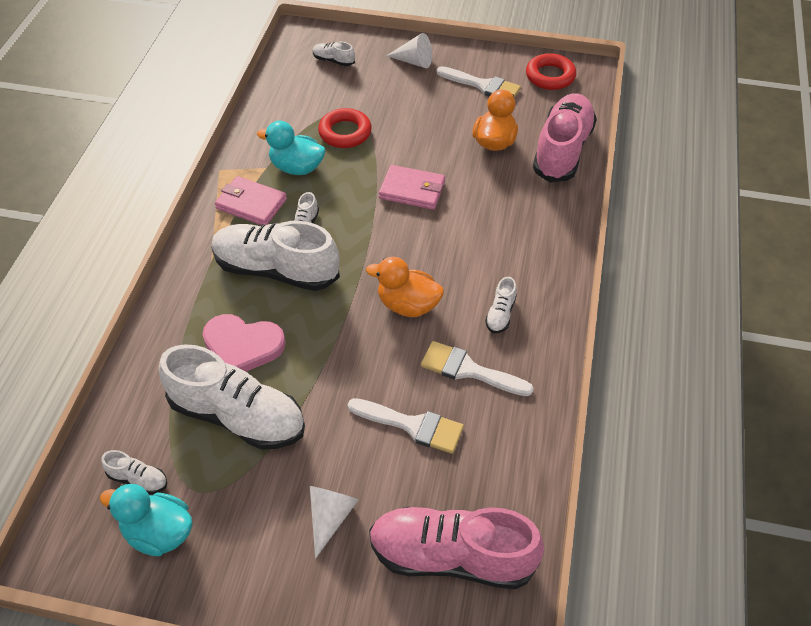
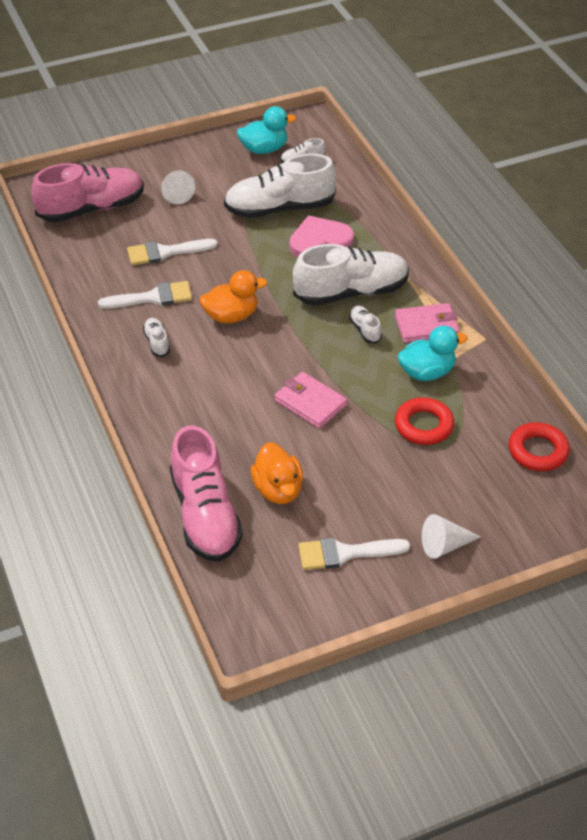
camera: 145 degrees right, 5 degrees down
white shoe [313,42,355,66] -> none
pink wallet [379,165,445,210] -> pink wallet turned 60 degrees clockwise [274,372,347,429]
red ring [526,53,576,90] -> red ring moved to [509,422,570,471]

